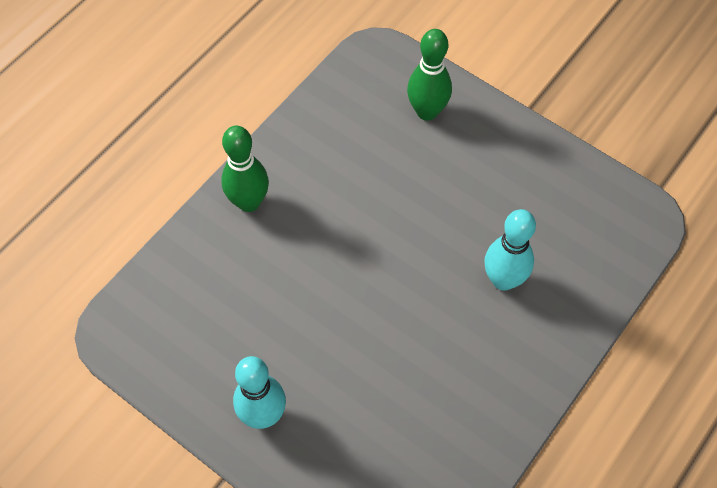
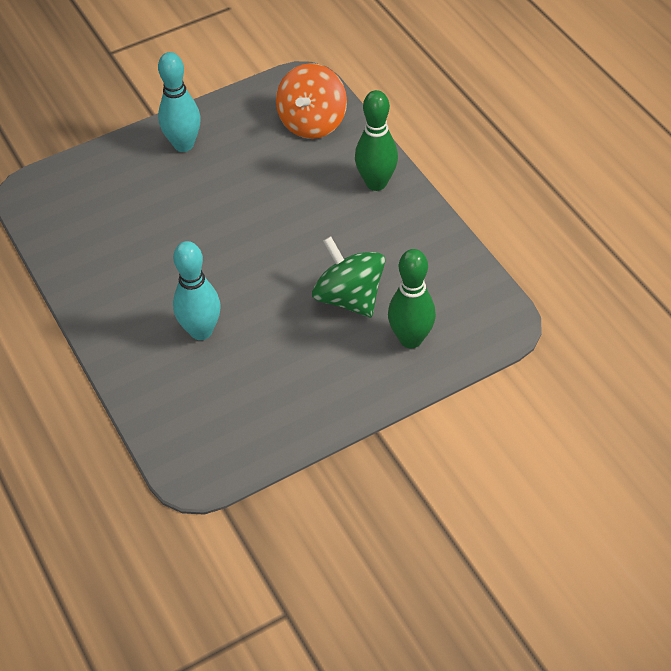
camera: 115 degrees right, 10 degrees down
none -> orange spinning top [276,63,347,139]
none -> green spinning top [312,236,385,318]

